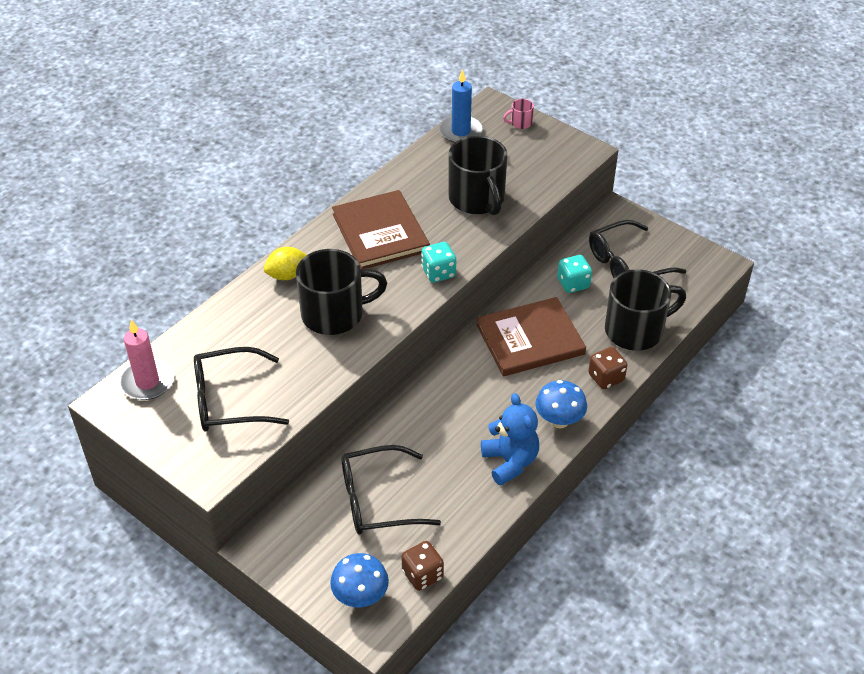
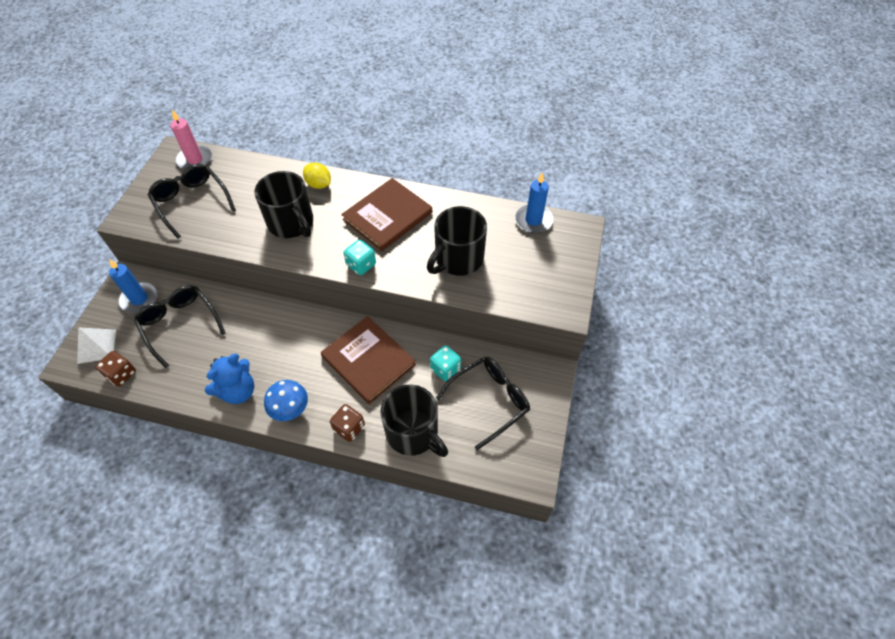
camera: 65 degrees right, 10 degrees up
blue mushroom [330,553,389,607] -> white pyramid [77,327,116,364]
pink mug [503,99,534,129] -> none
black glasses [589,220,686,278] -> black glasses turned 105 degrees clockwise [436,357,530,450]
none -> blue candle [109,259,158,313]

